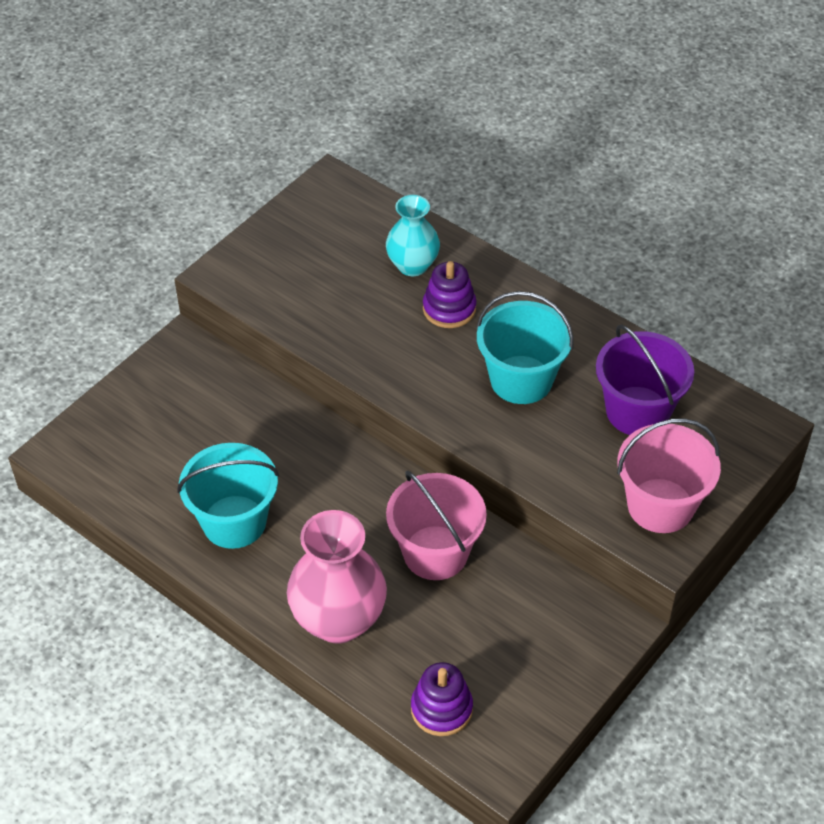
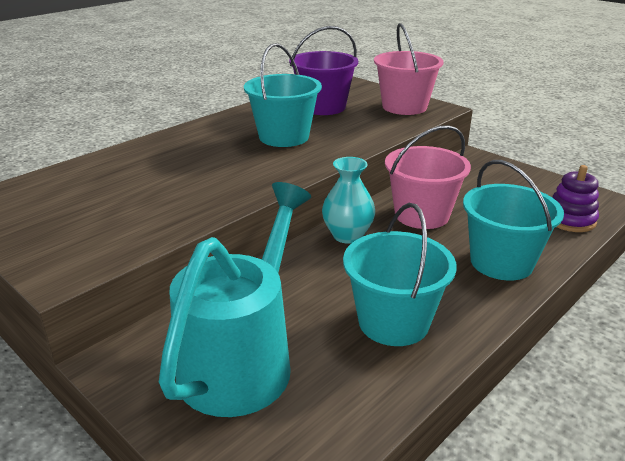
camera: 85 degrees left, 20 degrees down
pink vase [287,510,387,644] -> turquoise bucket [463,160,564,281]
turquoise vase [386,195,440,276] -> turquoise vase moved to [322,157,375,244]
purple stacking toy [423,261,477,328] -> none
none -> turquoise watering can [159,182,311,417]

